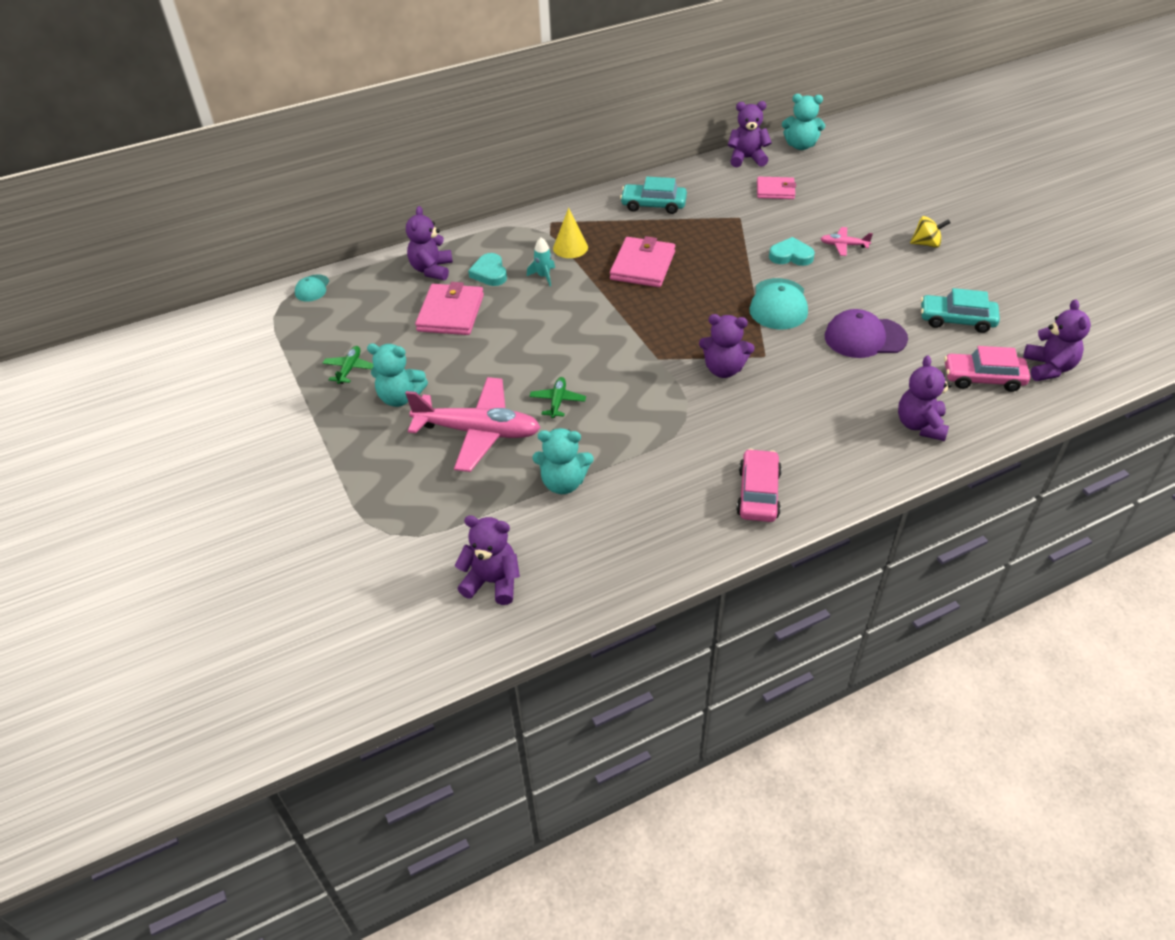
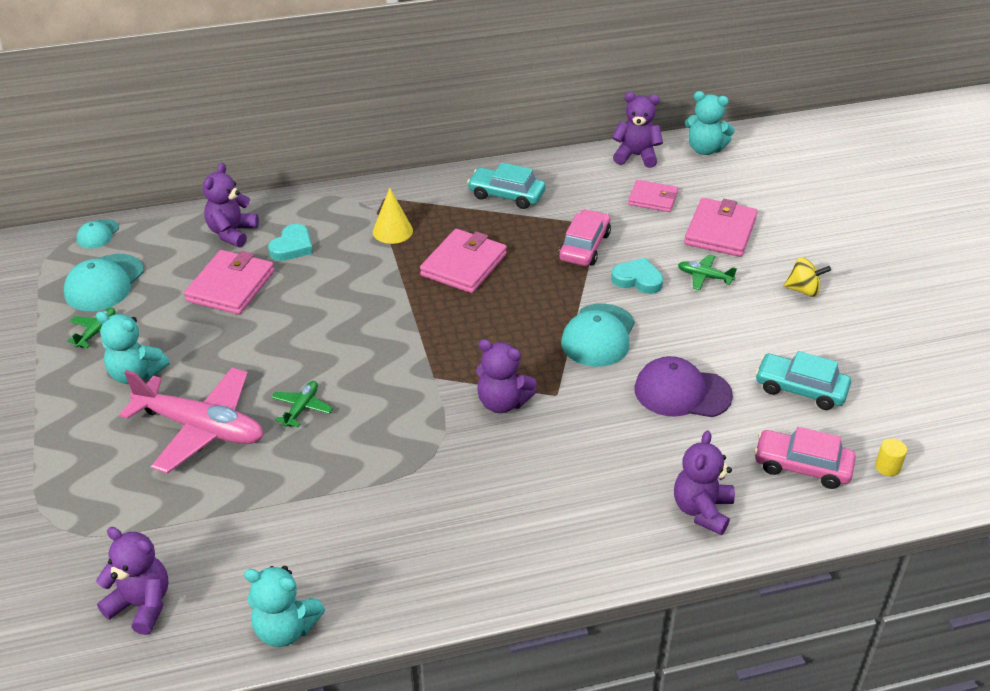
camera: 10 degrees right, 5 degrees down
turquoise heart [468,253,507,286] -> turquoise heart turned 150 degrees counterclockwise [268,224,313,261]
turquoise rocket [527,237,555,286] -> none
turquoise teddy bear [533,428,594,494] -> turquoise teddy bear moved to [244,566,325,647]
pink car [736,449,782,522] -> pink car moved to [559,209,611,266]
pink plane [820,227,873,256] -> green plane [678,254,737,290]
purple teddy bear [1024,299,1091,381] -> yellow cylinder [875,438,907,476]
none -> turquoise cap [64,254,144,311]
none -> pink wallet [684,198,758,257]

